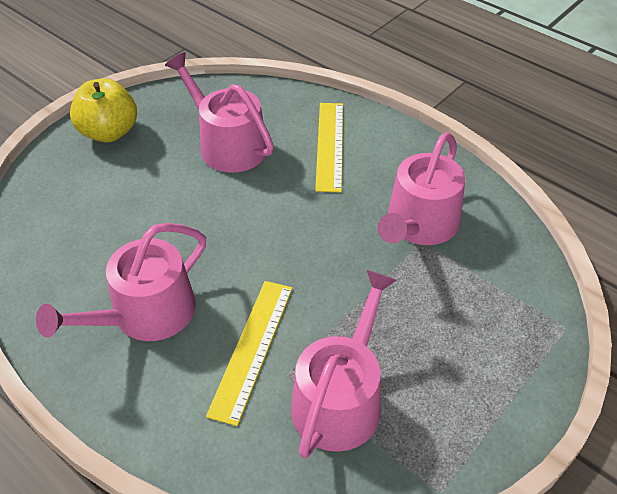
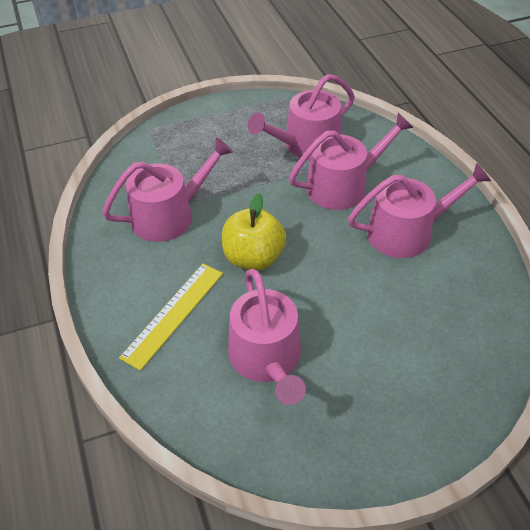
camera: 150 degrees left, 0 degrees up
yellow apple [70,78,137,142] -> yellow apple moved to [222,193,286,271]
yellow ruler [206,281,293,426] -> pink watering can [289,113,414,210]

